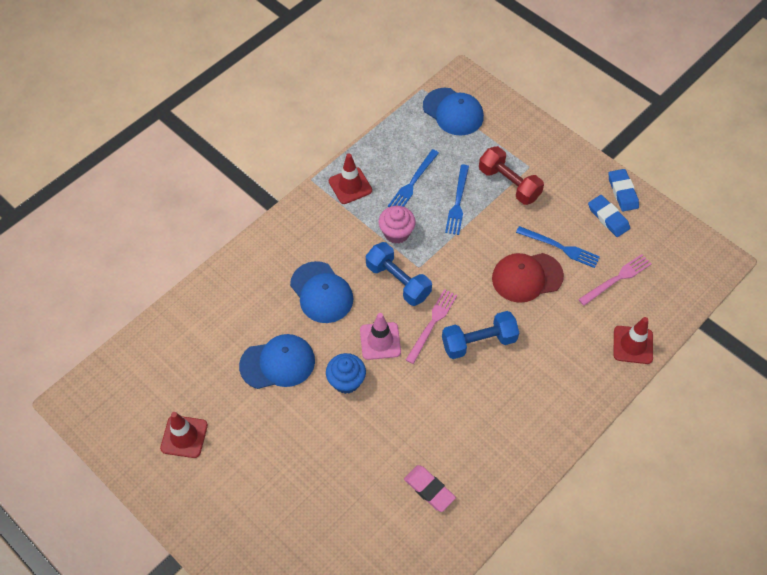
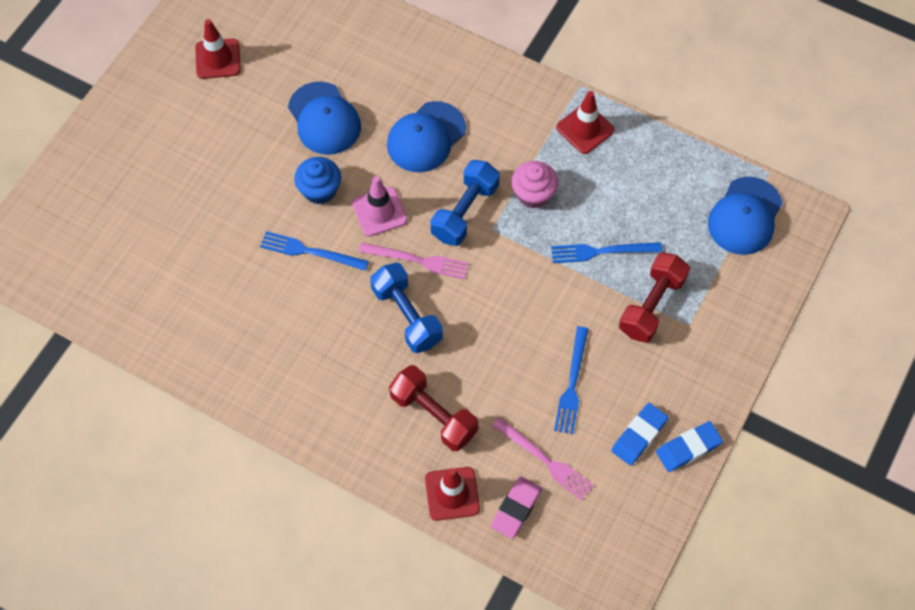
camera: 75 degrees right, 5 degrees up
blue fork [388,149,439,207] -> blue fork moved to [260,231,369,271]
pink eraser [404,465,456,512] -> pink eraser moved to [491,476,542,539]
red cap [492,253,564,303] -> none
none -> red dumbbell [389,365,479,451]

